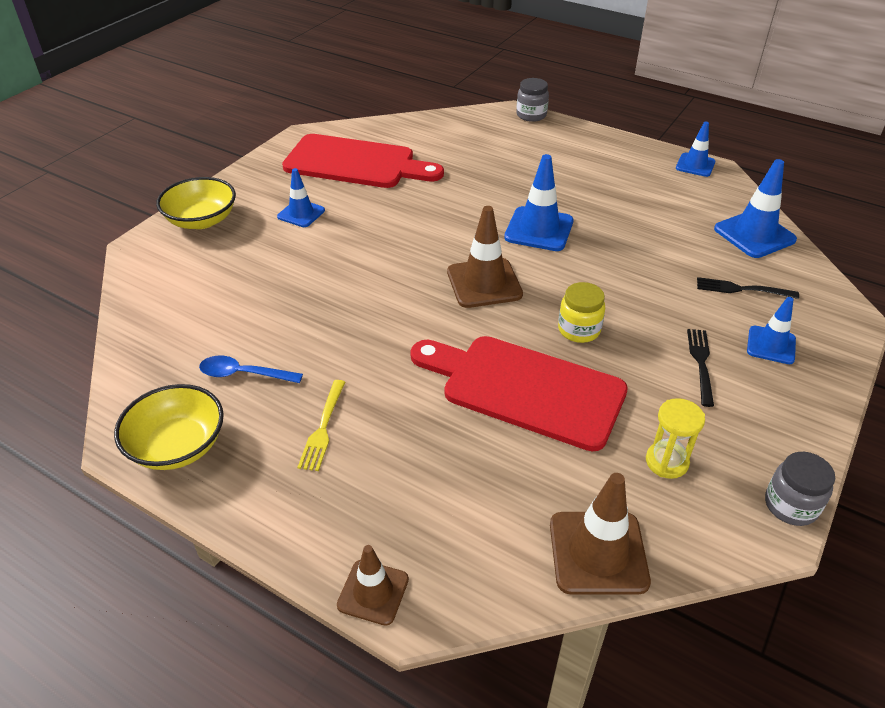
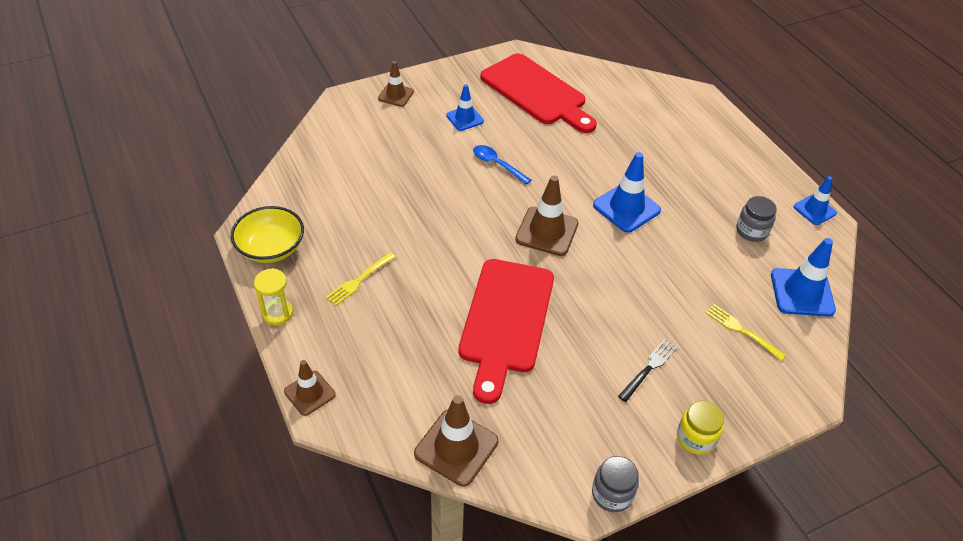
camera: 30 degrees right, 5 degrees up
yellow bowl [156,177,236,229] -> brown traffic cone [378,61,414,107]
blue spoon [199,356,303,383] -> blue spoon moved to [473,145,531,185]
red cutting board [410,336,628,451] -> red cutting board turned 135 degrees counterclockwise [458,259,554,404]
grey jar [516,78,549,122] -> grey jar moved to [736,196,777,242]
yellow jar [558,282,605,343] -> yellow jar moved to [677,401,724,455]
yellow hourglass [646,398,705,479] -> yellow hourglass moved to [254,268,293,325]
black fork [697,277,799,299] -> yellow fork [706,304,786,361]
blue traffic cone [747,297,796,364] -> none

